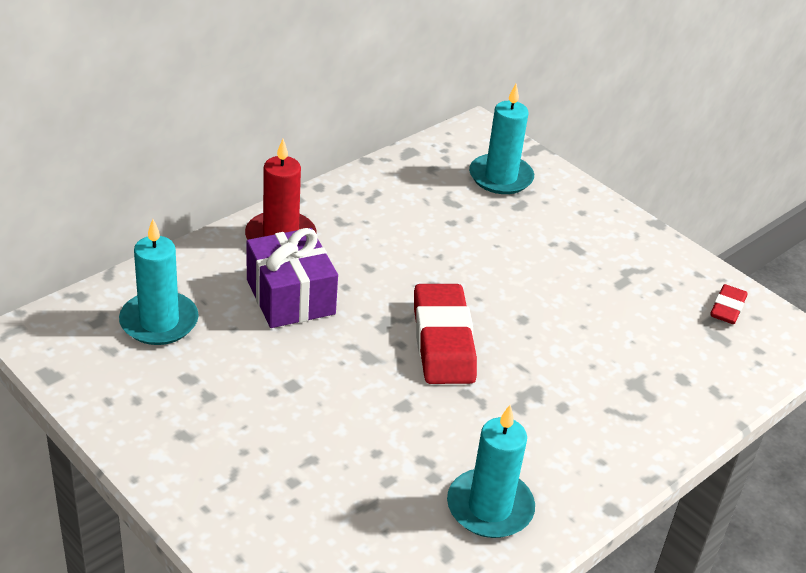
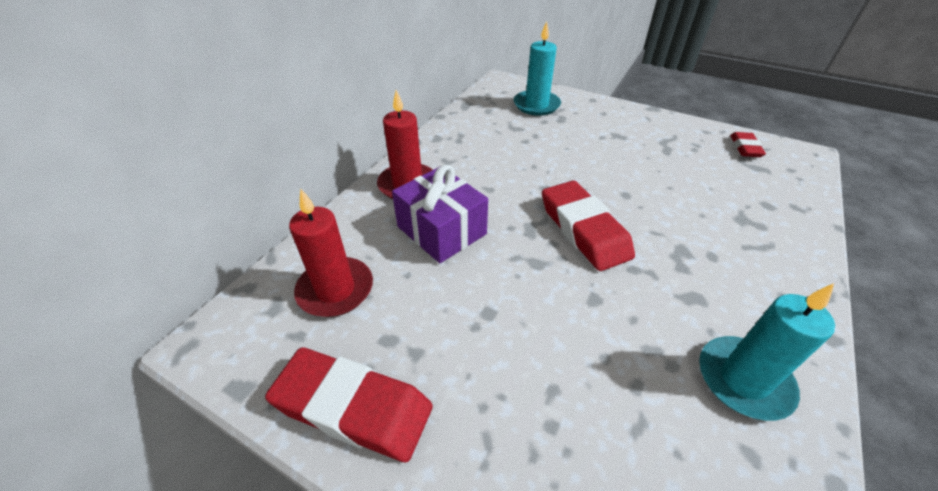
camera: 15 degrees left, 5 degrees up
turquoise candle [119,219,199,345] -> red candle [289,189,373,317]
none -> red eraser [265,347,433,462]

